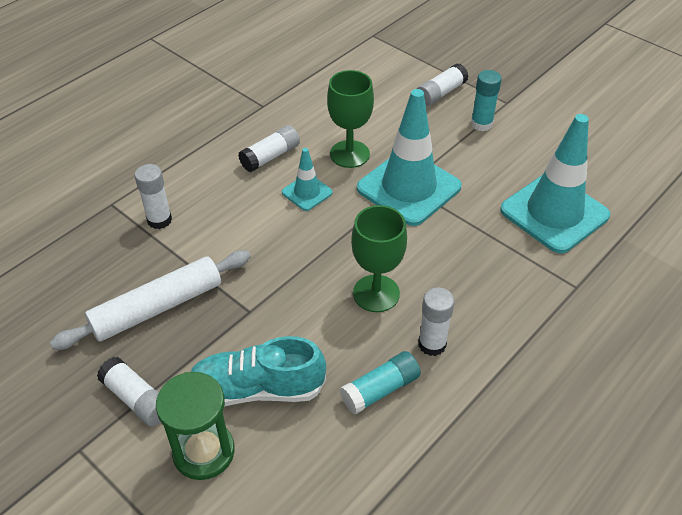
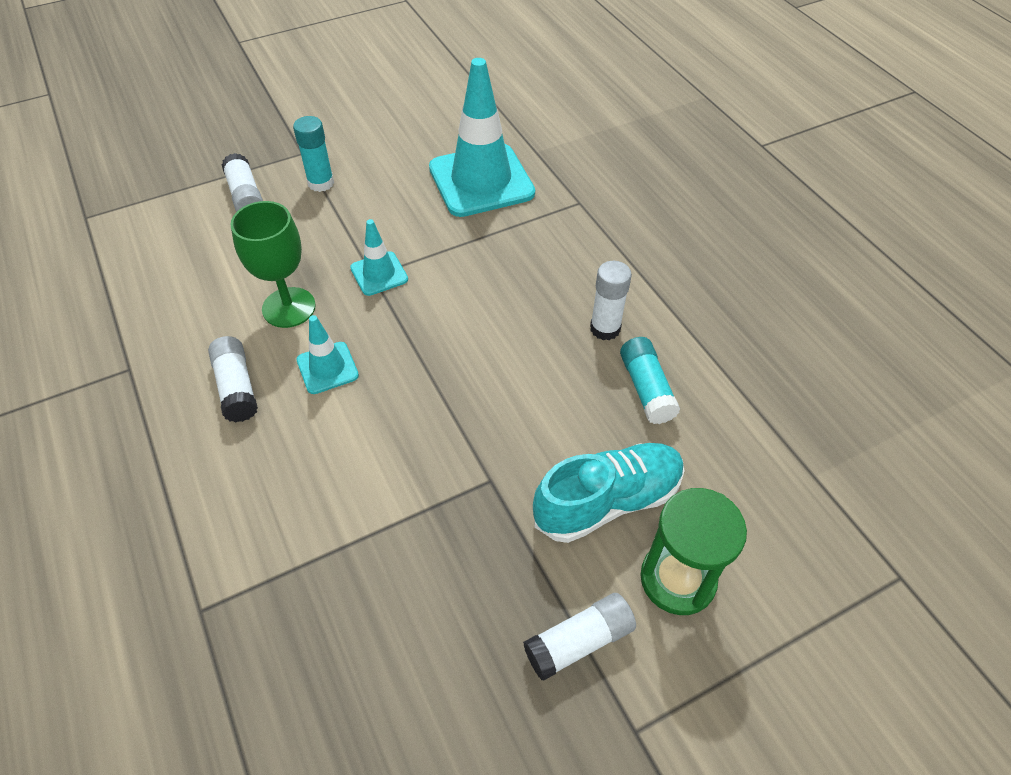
camera: 70 degrees left, 5 degrees up
white rolling pin [50,250,251,350] -> none
white glue stick [135,164,172,229] -> none
turquoise shoe [191,336,326,407] -> turquoise shoe turned 135 degrees counterclockwise [533,443,685,543]
green goblet [351,205,407,312] -> none
turquoise traffic cone [357,89,462,226] -> turquoise traffic cone [350,219,408,296], size x0.48

